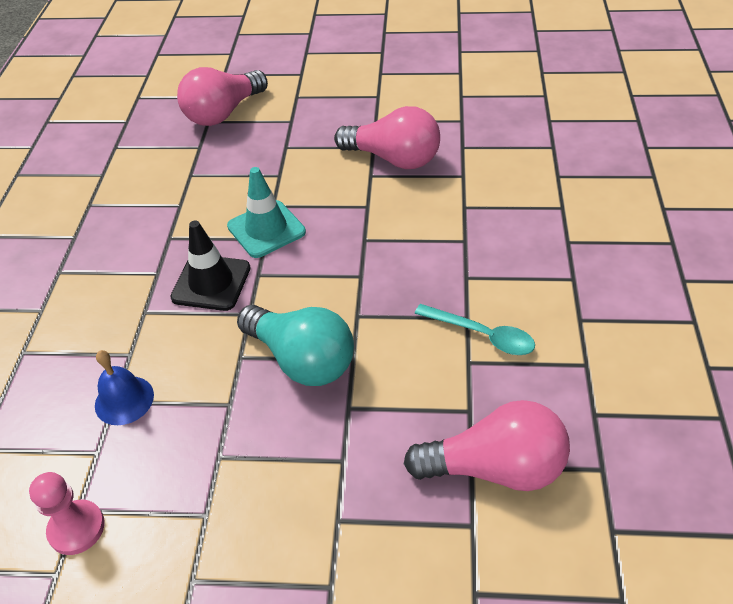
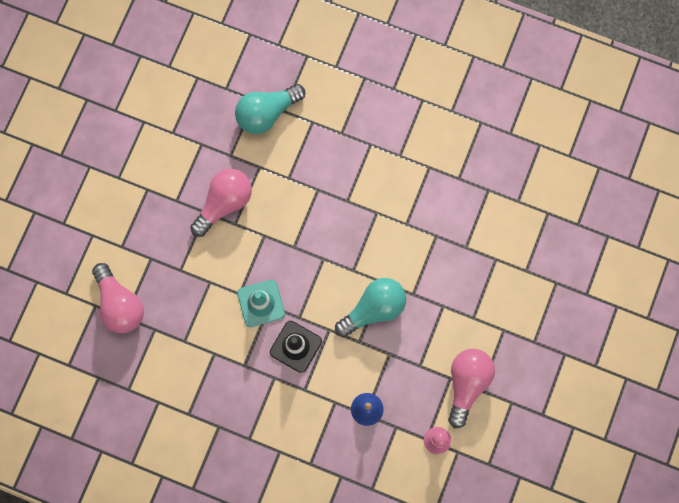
camera: 75 degrees left, 30 degrees up
pink light bulb [404,400,570,491] -> pink light bulb moved to [448,349,495,428]
turquoise spoon [415,304,535,355] -> none
none -> turquoise light bulb [235,84,305,134]

